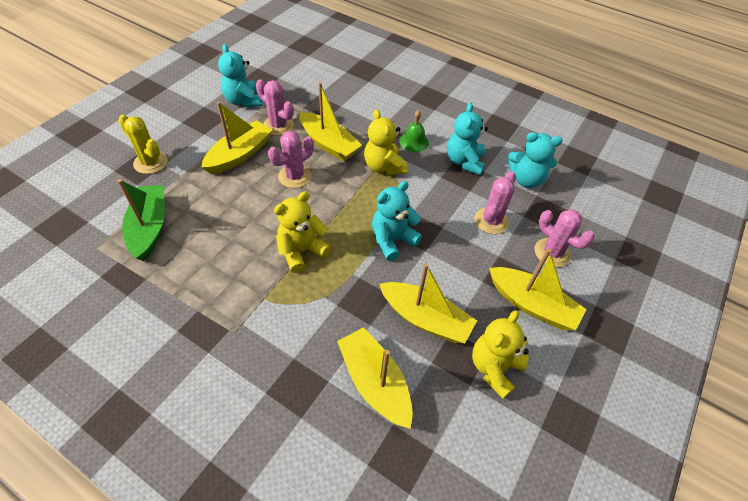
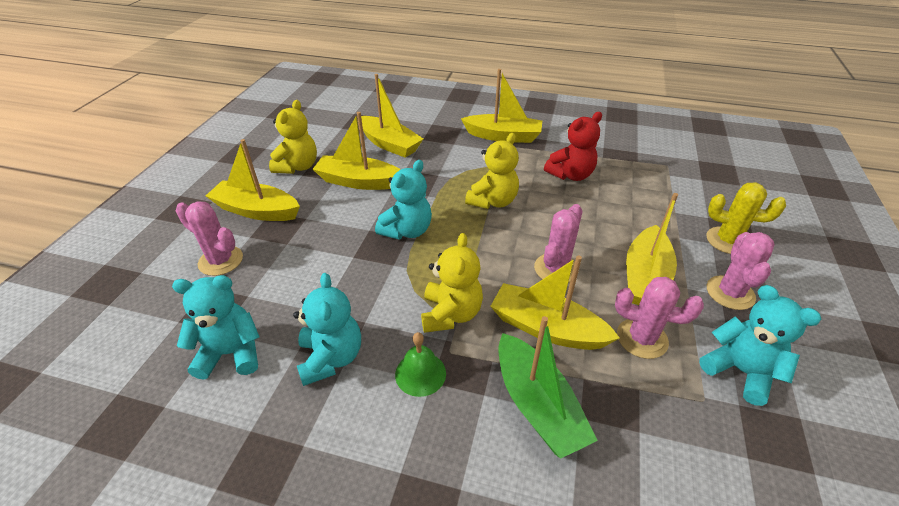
camera: 165 degrees right, 10 degrees down
green boat [117,179,165,261] -> green boat moved to [499,316,598,459]
yellow teddy bear [364,109,407,175] -> yellow teddy bear turned 45 degrees clockwise [421,233,483,333]
pink cactus [475,171,516,234] -> pink cactus moved to [707,232,775,310]
none -> yellow boat [461,69,542,143]
none -> red teddy bear [544,112,602,181]

